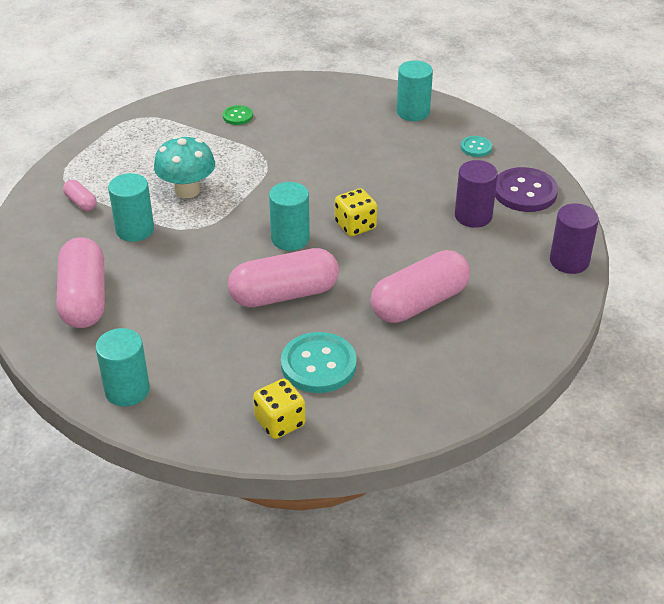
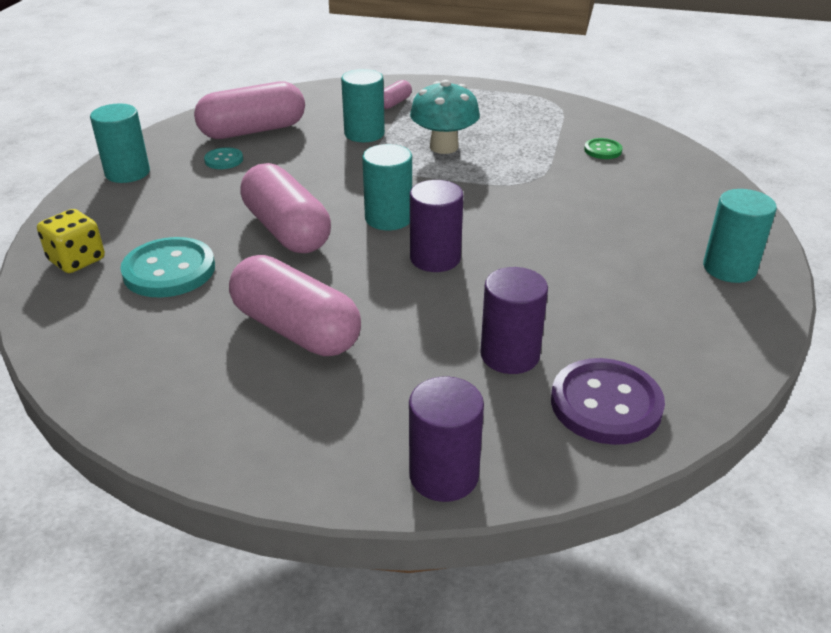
camera: 75 degrees right, 5 degrees down
yellow dice [335,188,377,236] -> purple cylinder [410,180,463,272]
turquoise button [461,136,492,157] -> turquoise button moved to [204,147,243,169]

